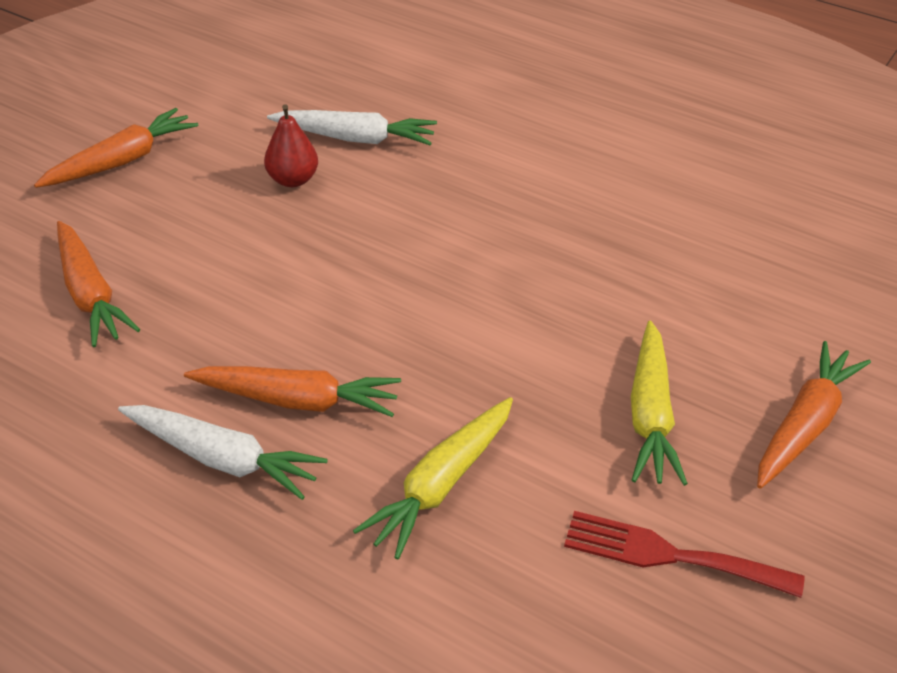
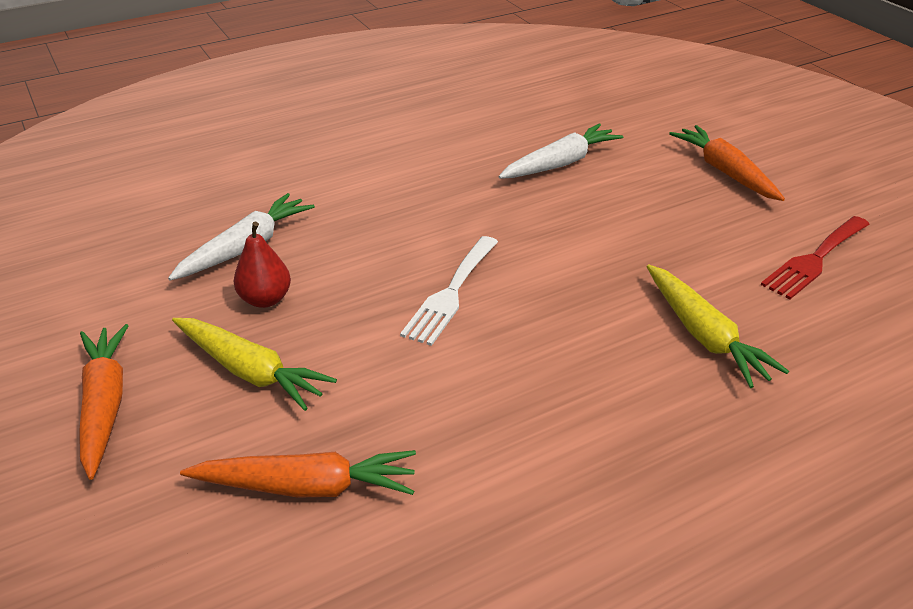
camera: 60 degrees left, 5 degrees down
white carrot [118,405,328,500] -> white carrot moved to [499,124,623,179]
orange carrot [184,366,401,417] -> none
yellow carrot [631,321,688,486] -> yellow carrot moved to [172,318,337,411]
none -> white fork [400,236,498,346]

